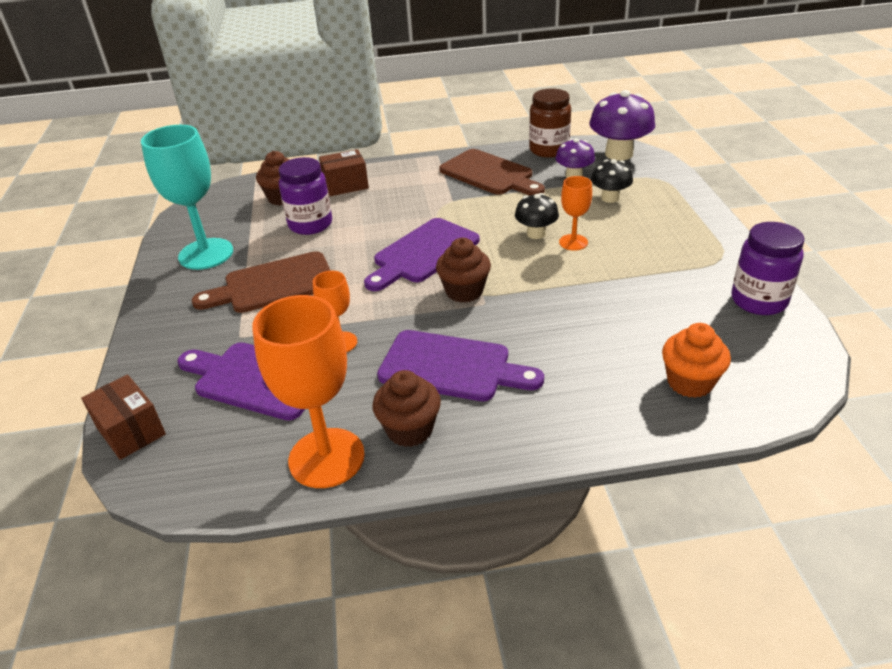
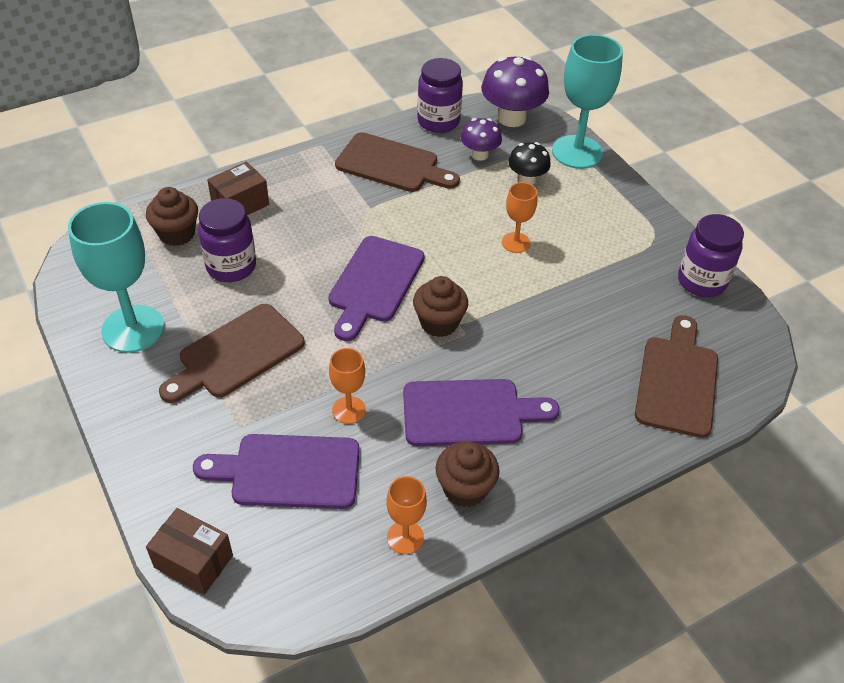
camera: 25 degrees left, 10 degrees up
orange goblet [252,295,365,488] -> orange goblet [386,476,427,554], size x0.52
black mushroom [515,193,559,239] -> none
brown jar [529,88,571,158] -> purple jar [417,58,463,133]
orange cupcake [662,323,731,398] -> brown cutting board [635,315,718,438]
none -> turquoise goblet [552,34,623,169]

